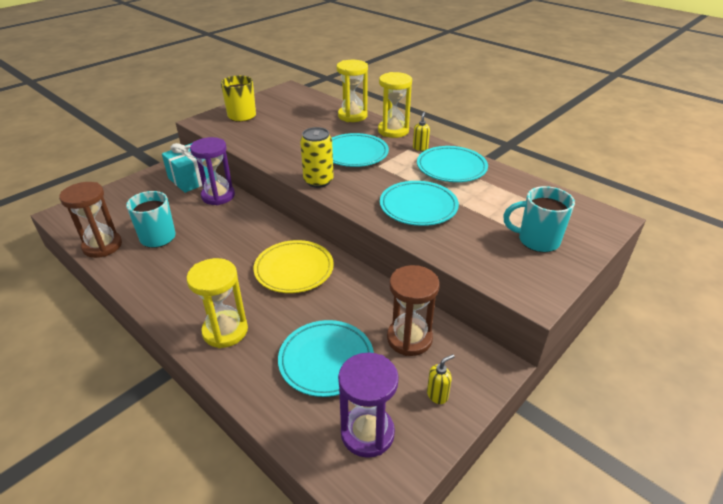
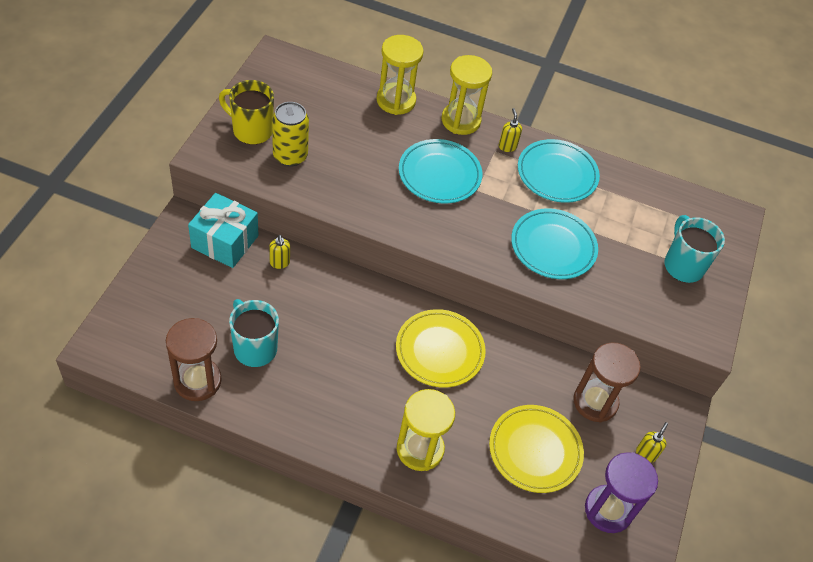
camera: 30 degrees left, 15 degrees up
purple hourglass [190,137,235,205] -> yellow soap dispenser [269,235,290,269]
turquoise plate [278,320,374,397] -> yellow plate [489,405,584,493]
yellow can [300,127,334,188] -> yellow can moved to [272,102,309,167]
turquoise mug [503,186,575,252] -> turquoise mug turned 90 degrees clockwise [664,215,725,283]

